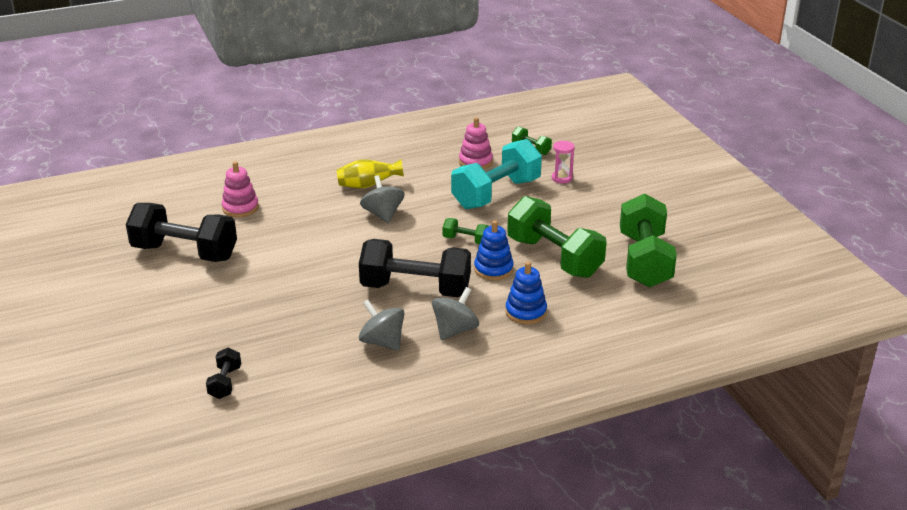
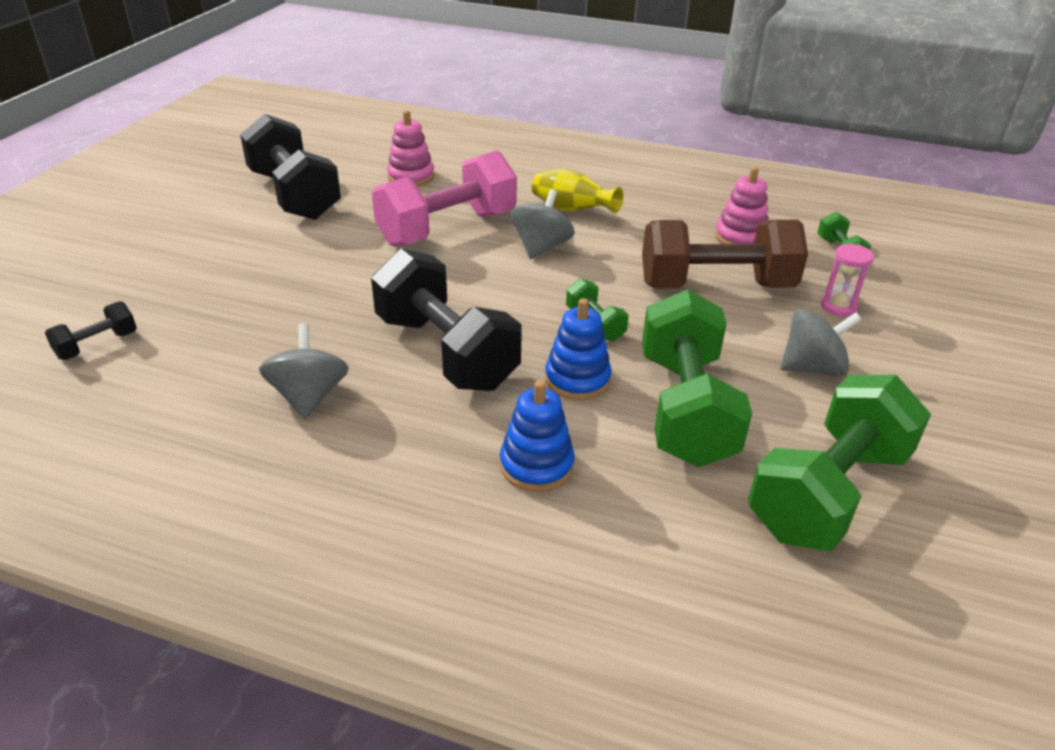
camera: 40 degrees right, 5 degrees up
grey spinning top [432,287,479,340] -> grey spinning top moved to [781,308,862,376]
turquoise dumbbell [451,139,542,209] -> brown dumbbell [642,220,808,289]
none -> pink dumbbell [372,151,517,247]

